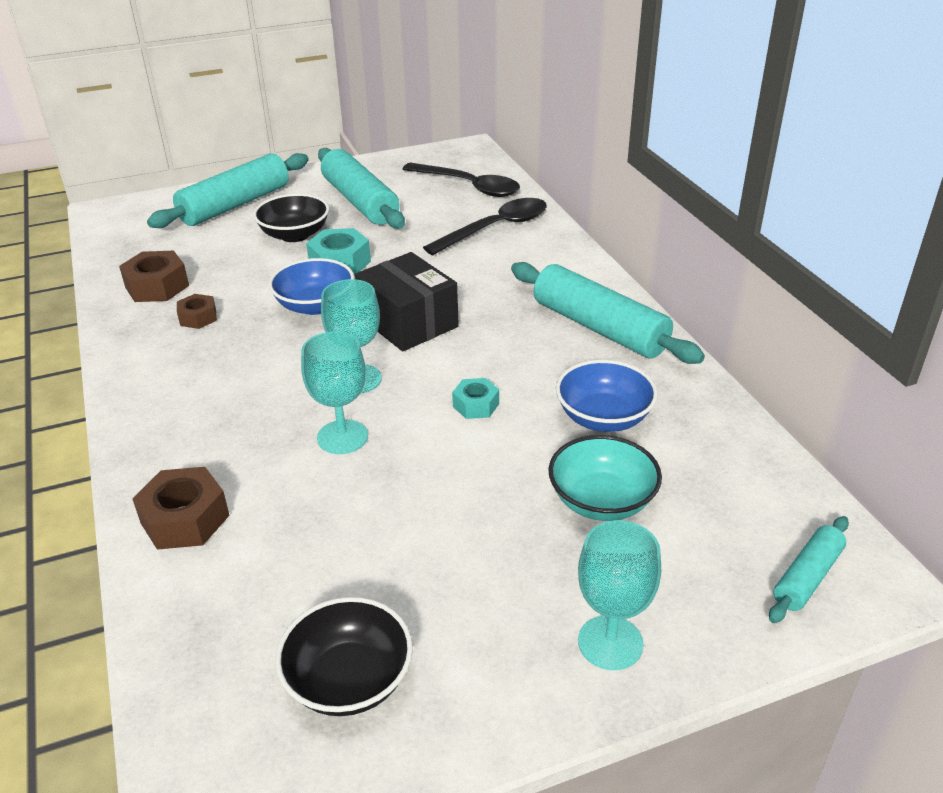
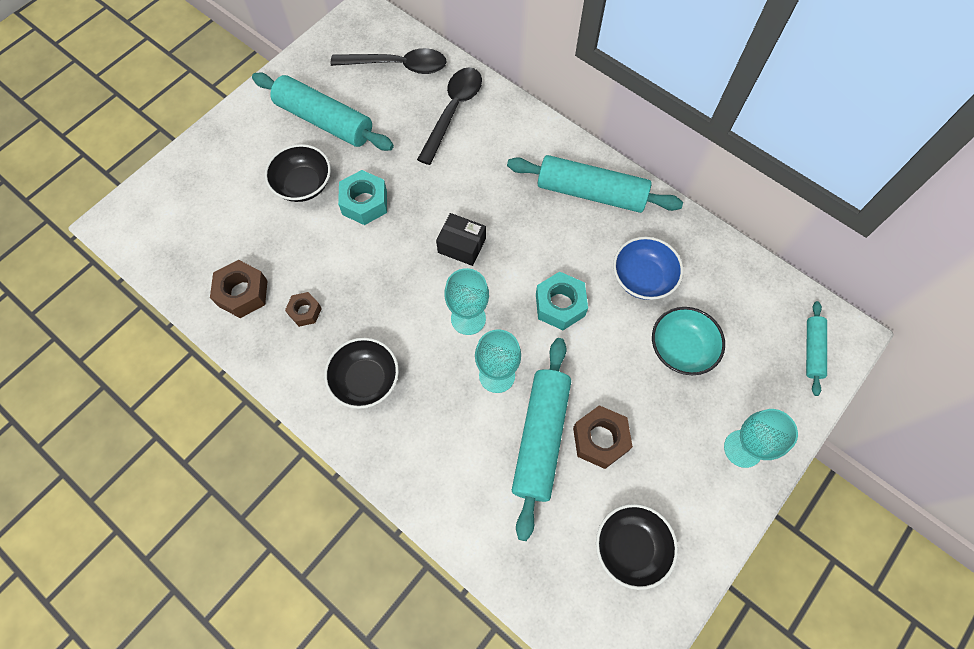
camera: 30 degrees left, 30 degrees up
brown nut [132,467,230,550] -> brown nut moved to [573,405,633,469]
turquoise rolling pin [147,153,309,228] -> turquoise rolling pin moved to [512,338,571,541]
blue bowl [269,258,354,315] -> none
black box [355,252,459,351] -> black box [436,213,486,266], size x0.64
turquoise nut [452,378,499,419] -> turquoise nut [536,272,588,330], size x1.64
none -> black bowl [324,337,399,409]

